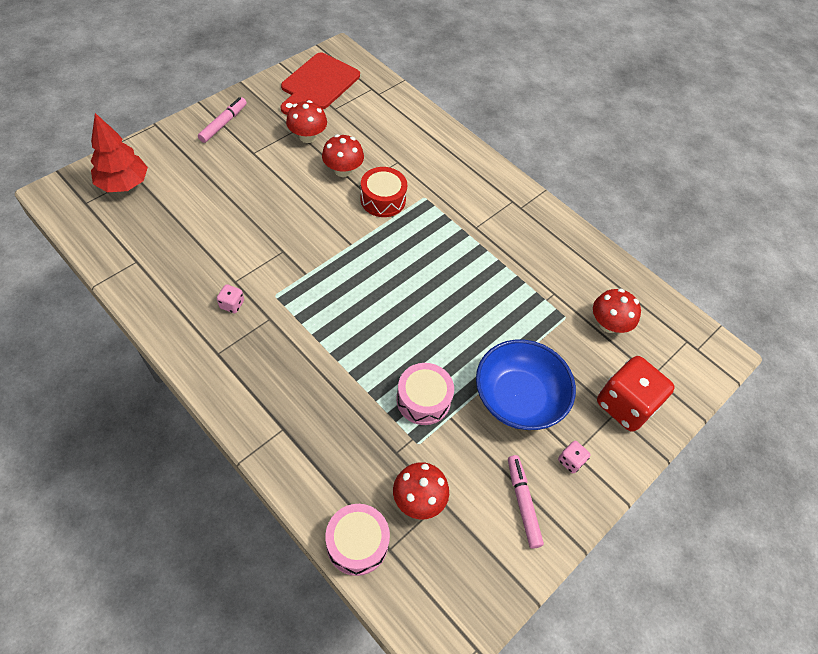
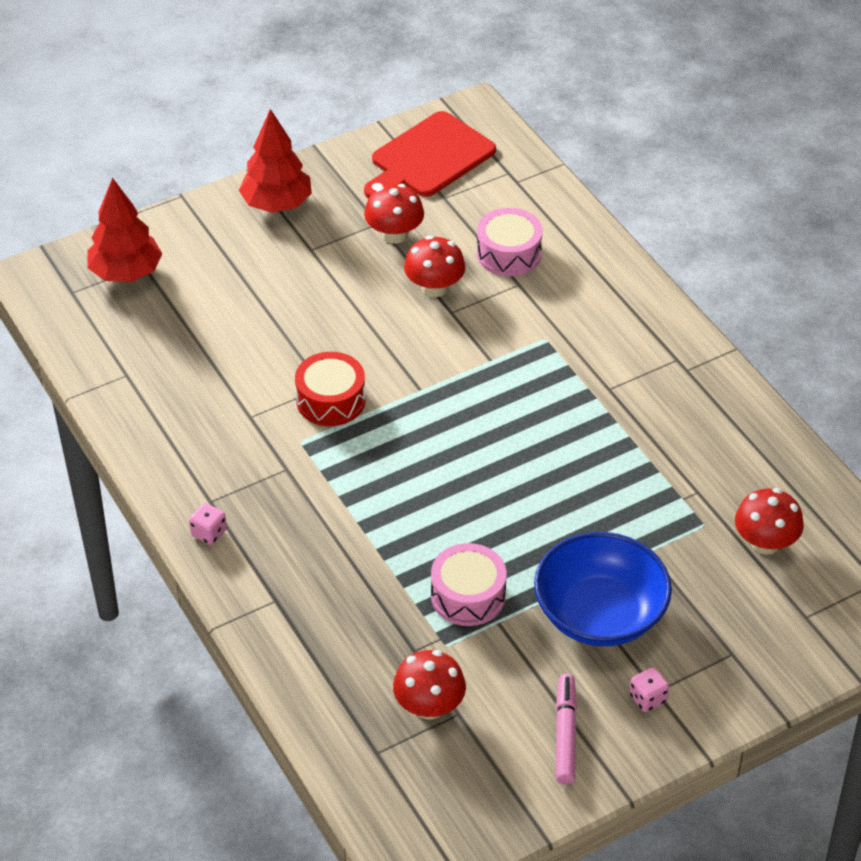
camera: 20 degrees right, 10 degrees down
pink marker [198,97,247,143] -> red tree [239,109,312,213]
pink dice [217,284,244,313] -> pink dice moved to [189,503,227,545]
pink drum [325,504,390,576] -> pink drum moved to [477,208,543,276]
red drum [360,167,407,217] -> red drum moved to [295,352,366,426]
red dice [597,356,675,432] -> none

